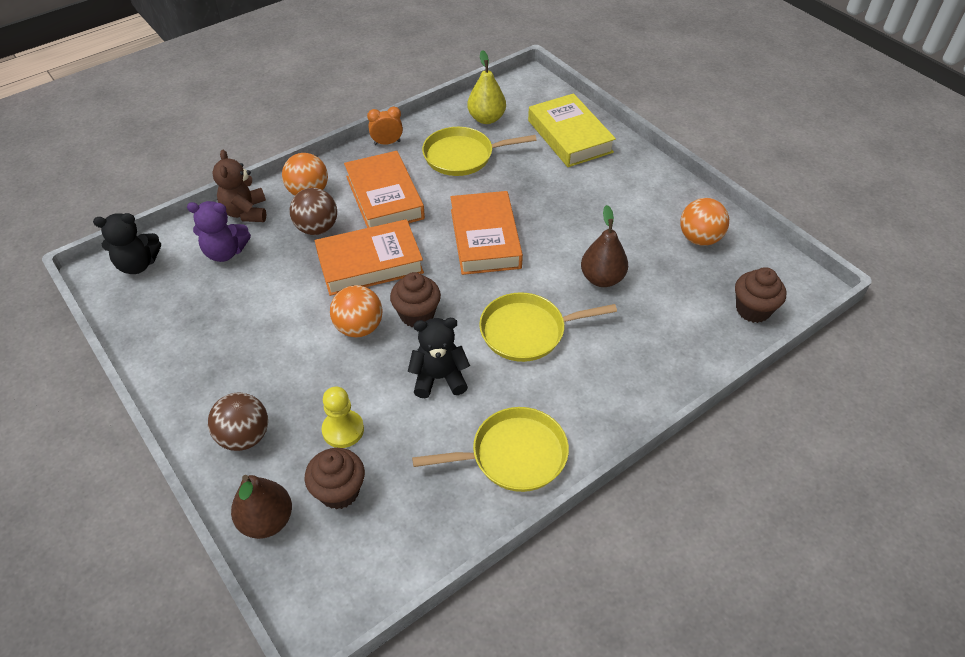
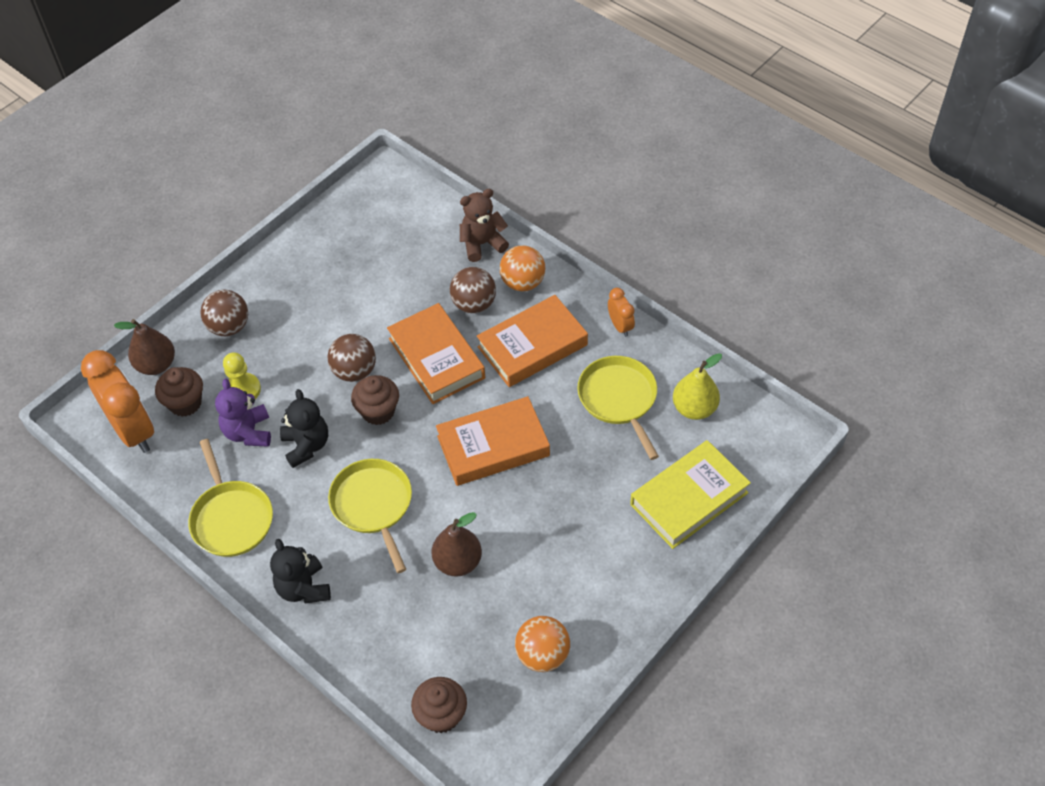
camera: 80 degrees right, 5 degrees up
black teddy bear [93,213,161,274] -> black teddy bear moved to [270,539,331,604]
purple teddy bear [187,201,251,262] -> purple teddy bear moved to [215,379,271,447]
orange ball [330,285,383,338] -> brown ball [327,334,376,382]
none -> orange clock [81,350,154,453]

